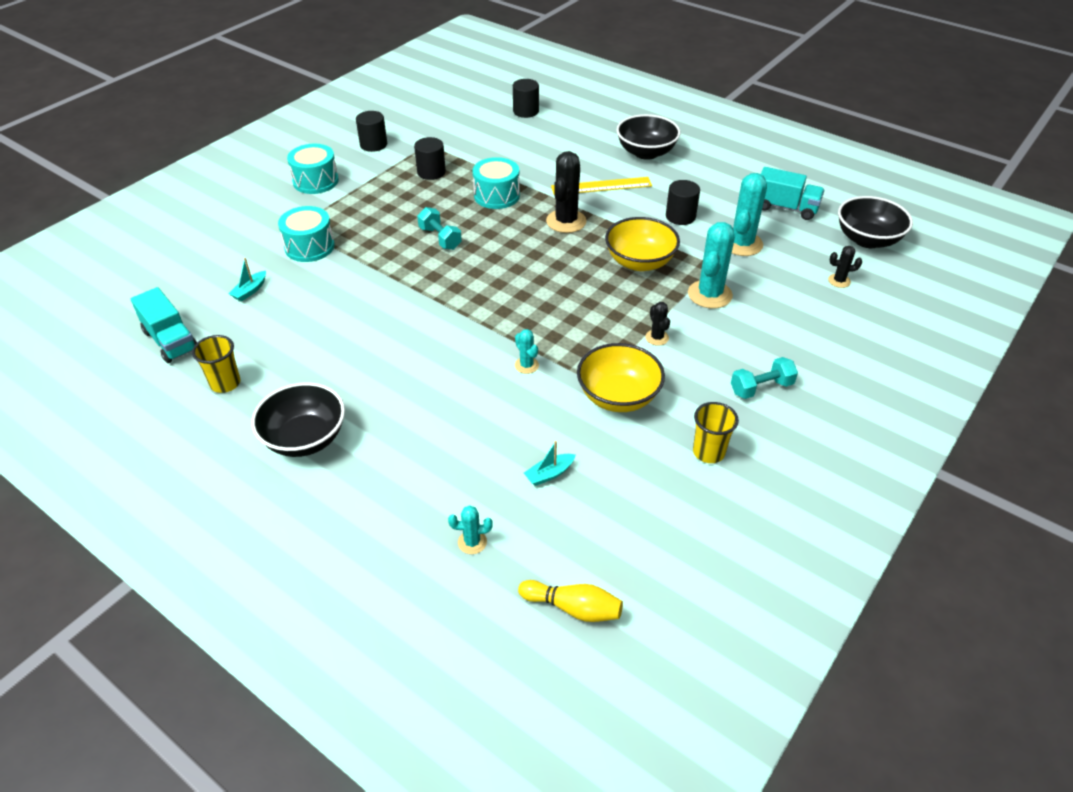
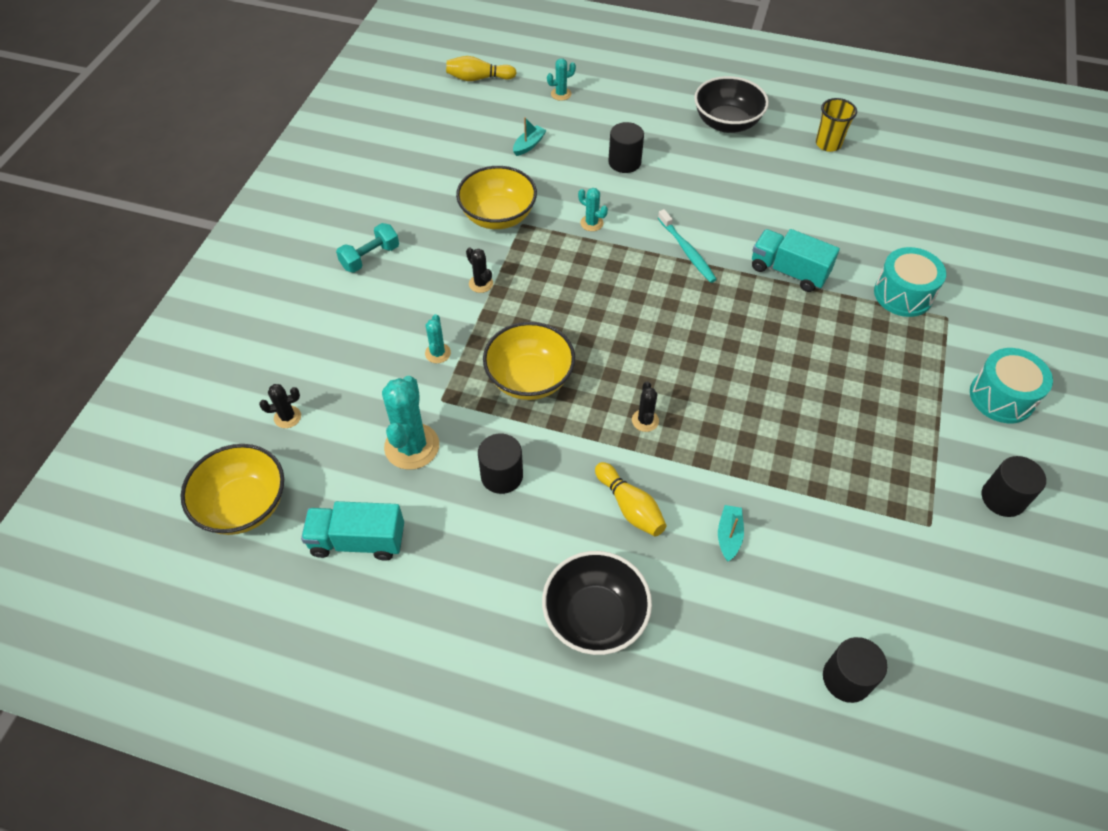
camera: 160 degrees right, 10 degrees up
turquoise truck [131,287,197,363] -> turquoise truck moved to [752,229,840,292]
turquoise boat [228,258,266,302] -> turquoise boat moved to [718,505,744,562]
black cylinder [414,137,446,180] -> black cylinder moved to [608,122,644,173]
turquoise dumbbell [417,207,462,250] -> none
turquoise drum [473,157,520,209] -> none
black cactus [546,151,587,233] -> black cactus [632,381,659,432], size x0.50
yellow ruler [551,177,652,195] -> yellow bowling pin [595,462,667,536]
turquoise cactus [688,222,735,308] -> turquoise cactus [425,314,451,363], size x0.50
yellow cup [693,402,739,463] -> none
black bowl [838,196,913,248] -> yellow bowl [180,444,284,535]
none -> turquoise toothbrush [658,209,717,283]

